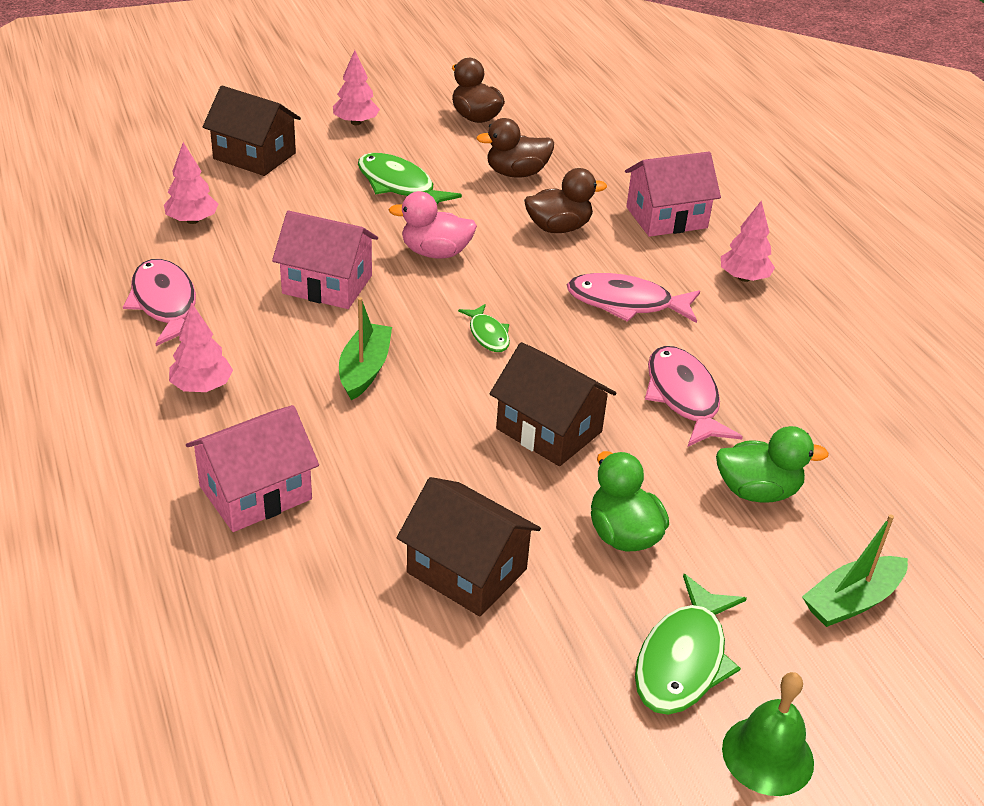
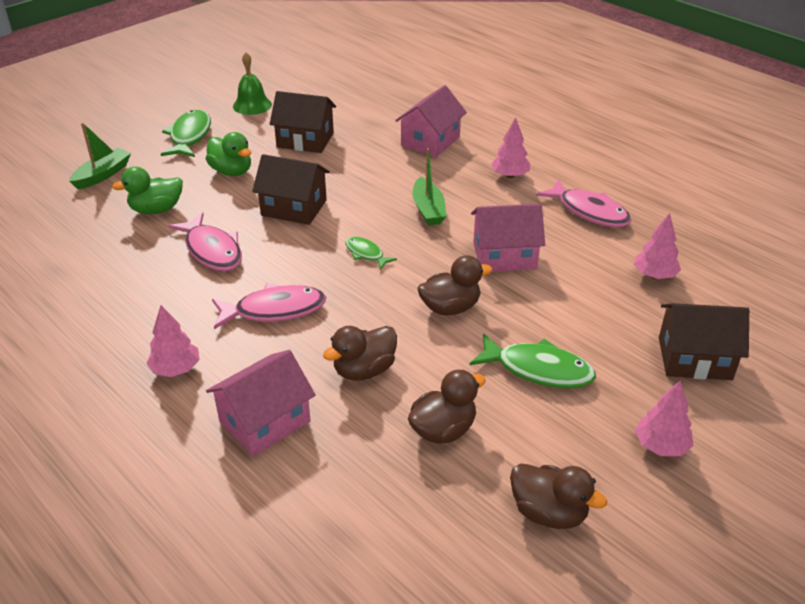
camera: 160 degrees right, 0 degrees up
pink duck [388,191,477,259] -> brown duck [418,255,492,315]
green bell [722,672,814,796] -> green bell moved to [233,52,272,115]

